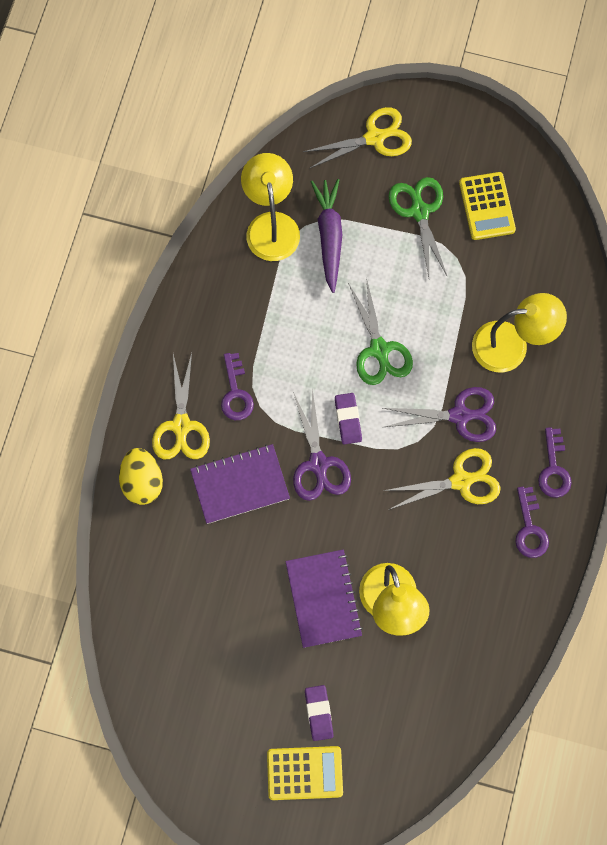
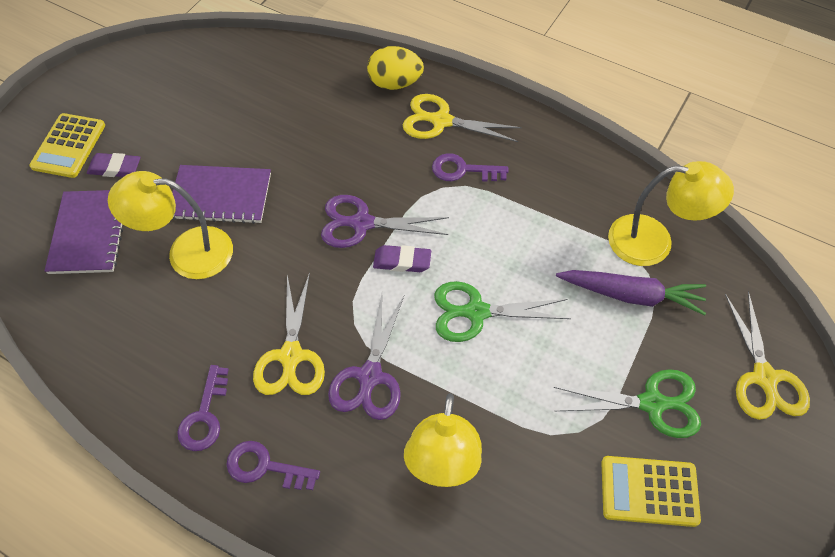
camera: 105 degrees right, 15 degrees down
purple notebook [190,444,290,524] -> purple notebook moved to [44,190,123,274]
purple key [515,487,549,558] -> purple key turned 90 degrees counterclockwise [177,365,229,451]

